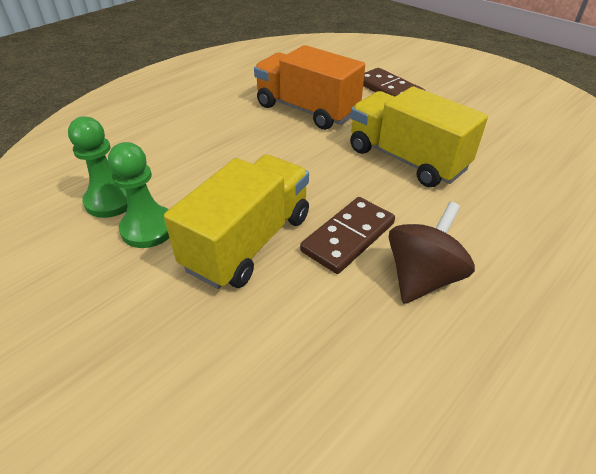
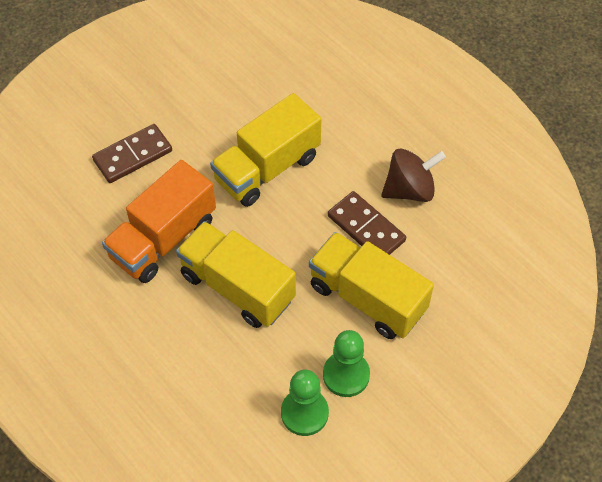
camera: 85 degrees left, 15 degrees up
brown spinning top [389,201,475,304] -> brown spinning top turned 120 degrees clockwise [381,149,446,202]
none -> yellow truck [176,221,296,328]

